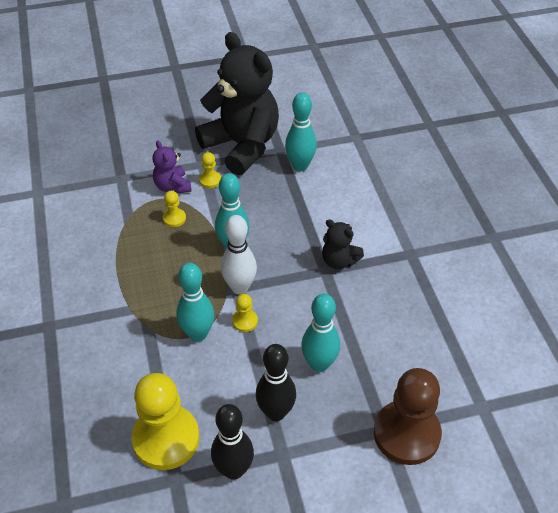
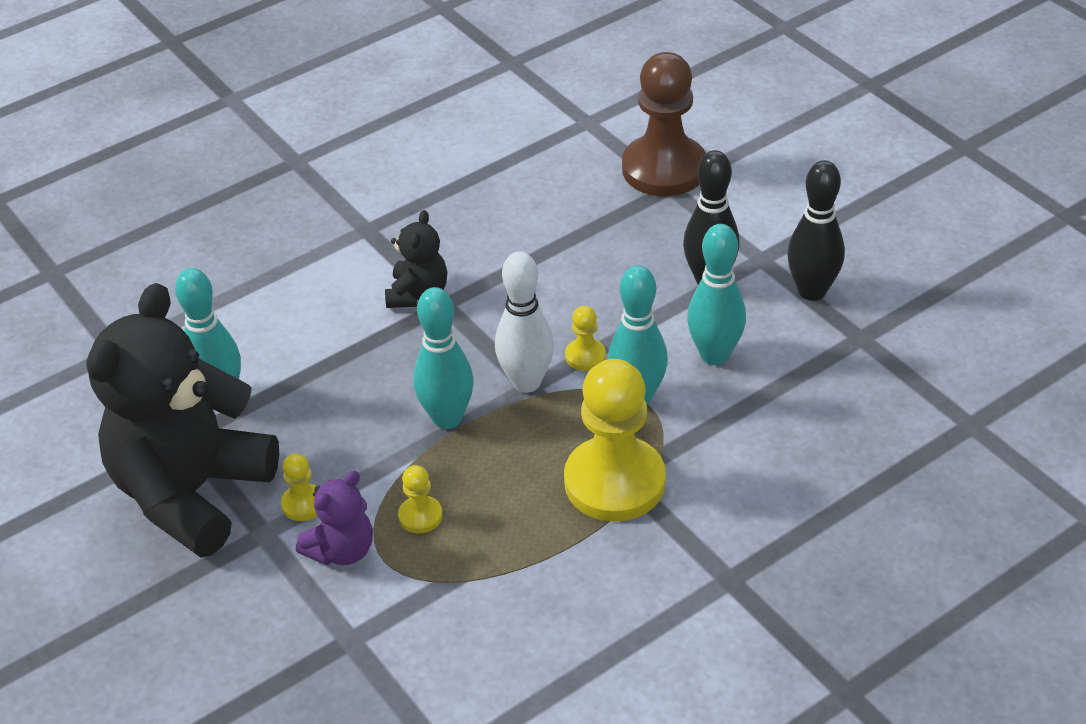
camera: 110 degrees left, 5 degrees down
yellow pawn [131,373,200,470] -> yellow pawn moved to [564,359,666,522]
turquoise bowling pin [301,293,340,372] -> turquoise bowling pin moved to [687,224,746,365]

